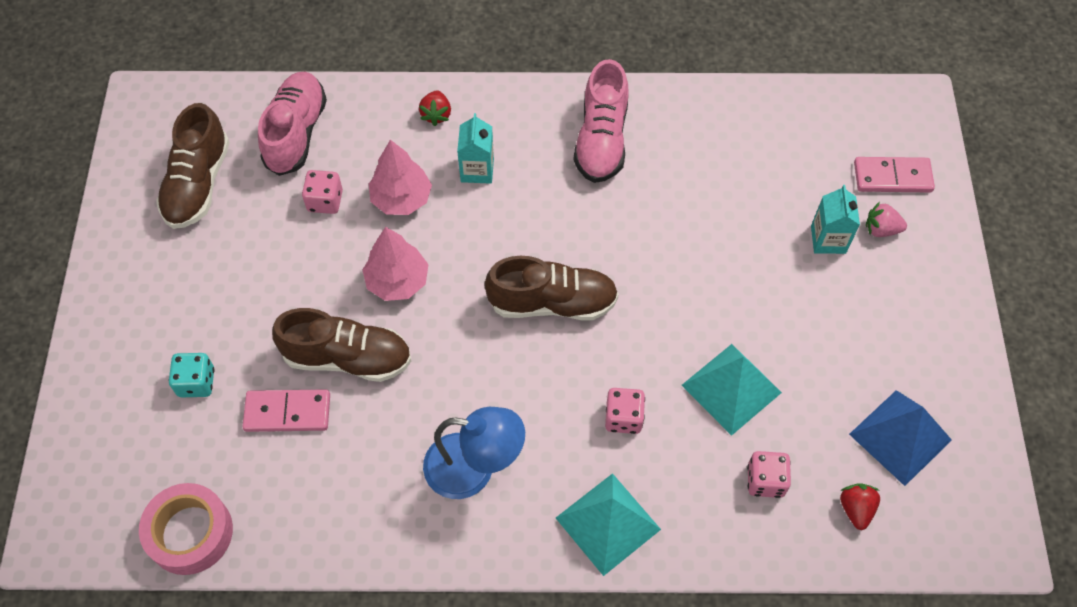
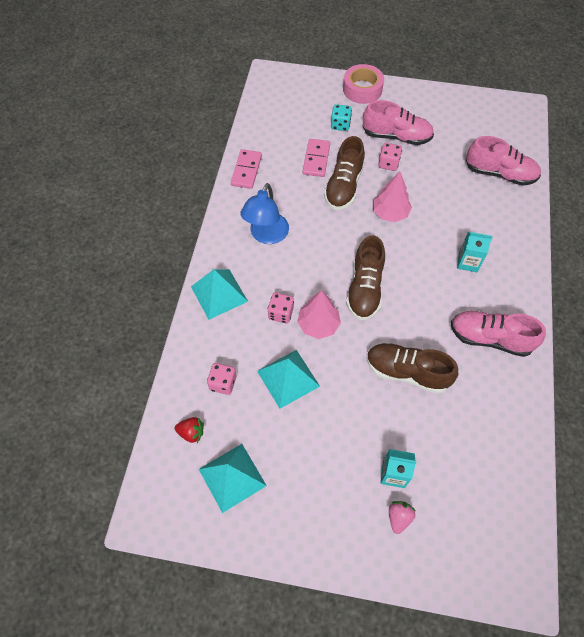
camera: 100 degrees right, 0 degrees up
pink tape [139,483,233,575] -> pink tape moved to [343,64,384,104]
brown shoe [156,103,230,229] -> brown shoe moved to [367,343,458,394]
pink dice [302,170,343,214] -> pink dice moved to [378,143,402,171]
pink tree [369,140,432,215] -> pink tree moved to [297,290,341,339]
red strawberry [419,91,451,126] -> none
blue pyramid [849,390,952,486] -> turquoise pyramid [199,444,267,513]
pink domino [854,157,935,192] -> pink domino moved to [231,149,262,189]
none -> pink shoe [363,100,434,145]

